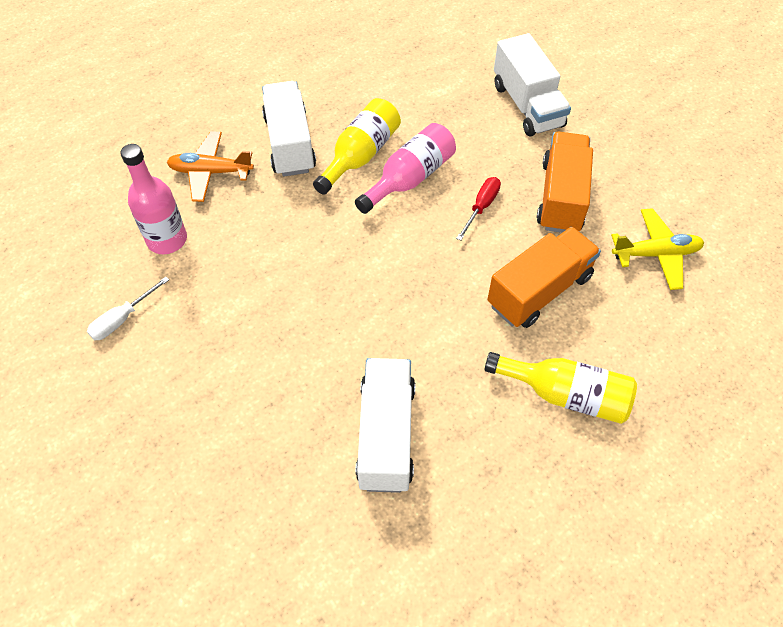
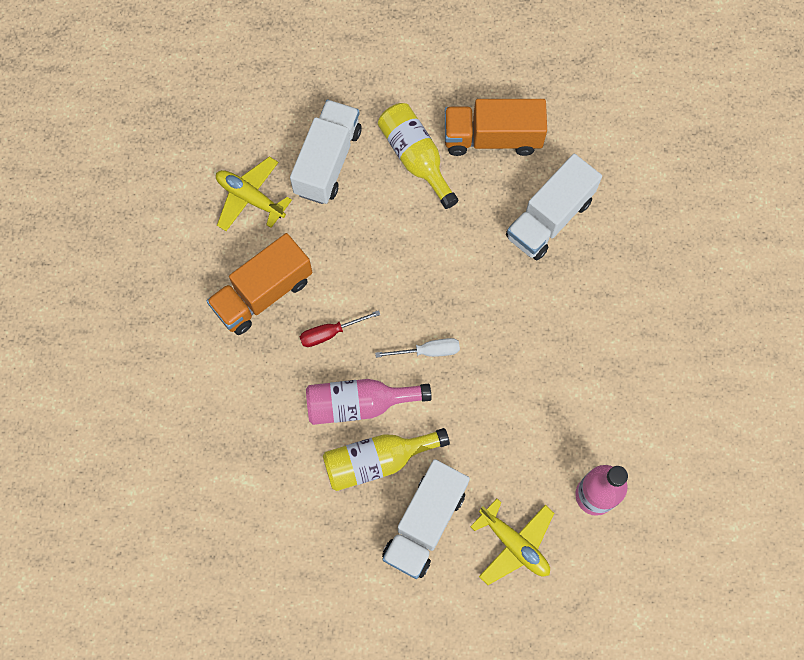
camera: 140 degrees left, 15 degrees up
white screwdriver [87,277,169,340] -> white screwdriver moved to [375,338,460,358]
orange plane [167,131,254,202] -> yellow plane [470,499,554,585]
orange truck [487,227,601,328] -> orange truck moved to [445,99,547,156]
white truck [494,33,571,137] -> white truck moved to [290,100,361,204]

